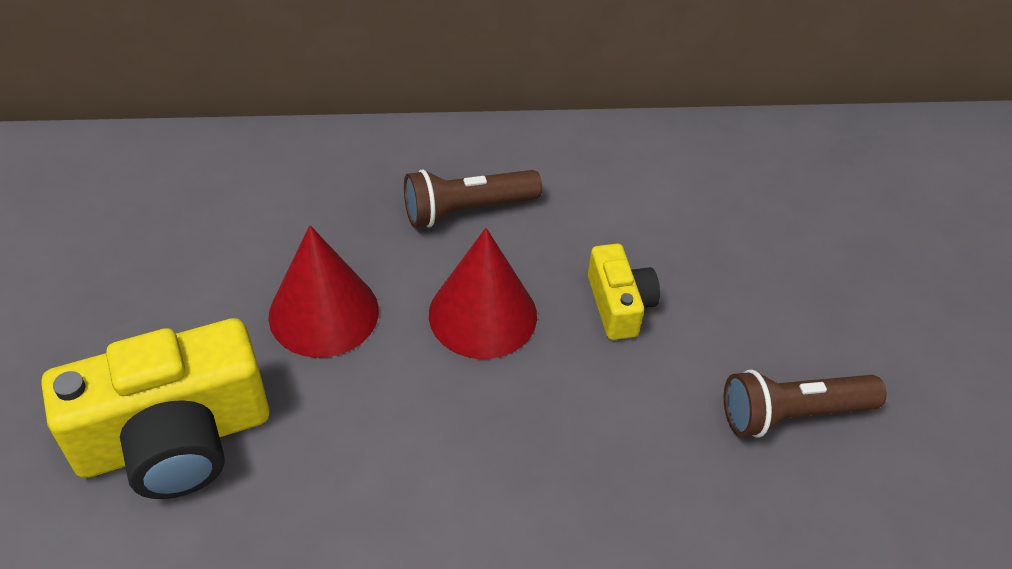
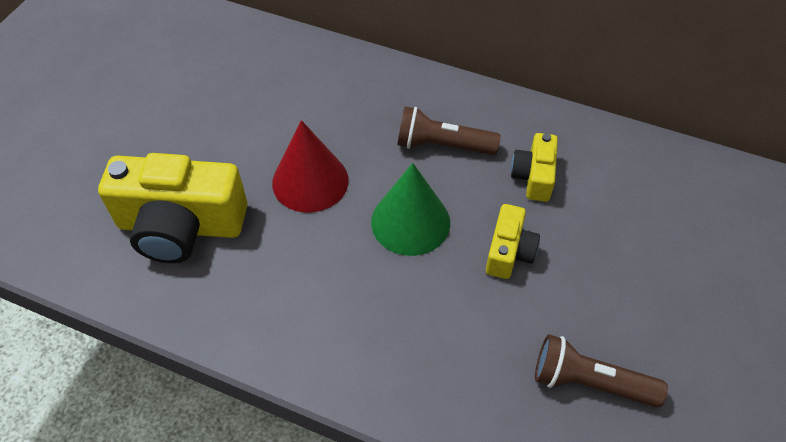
camera: 30 degrees right, 5 degrees up
red cone [429,228,537,359] -> green cone [371,163,450,256]
none -> yellow camera [511,133,558,202]

